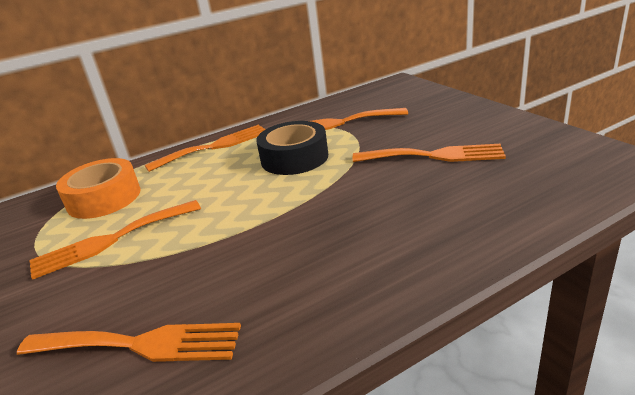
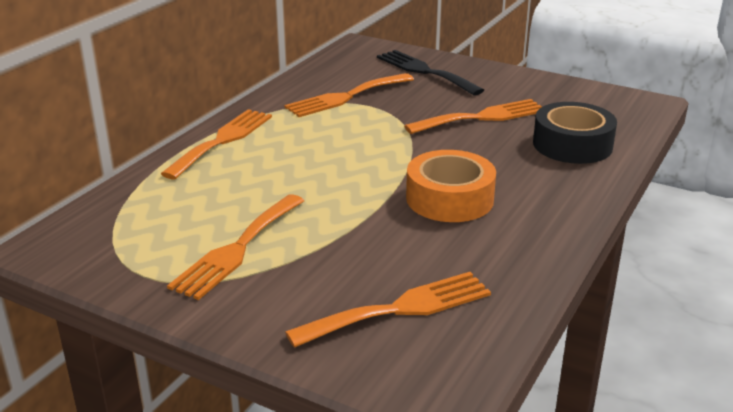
camera: 35 degrees left, 0 degrees up
orange tape [56,158,140,219] -> orange tape moved to [406,150,496,222]
black tape [256,121,328,175] -> black tape moved to [533,102,617,164]
none -> black fork [377,50,484,95]

